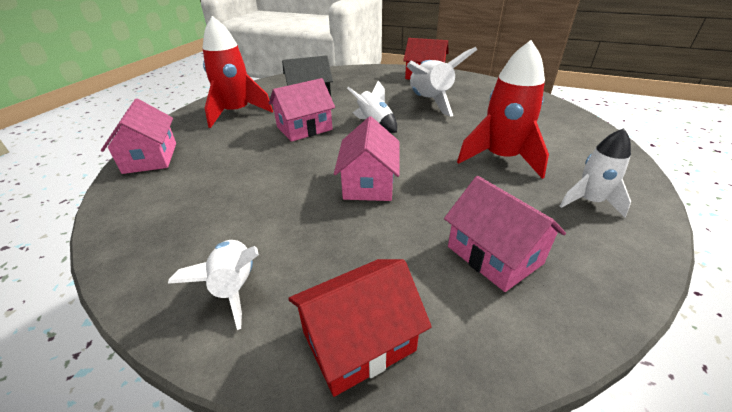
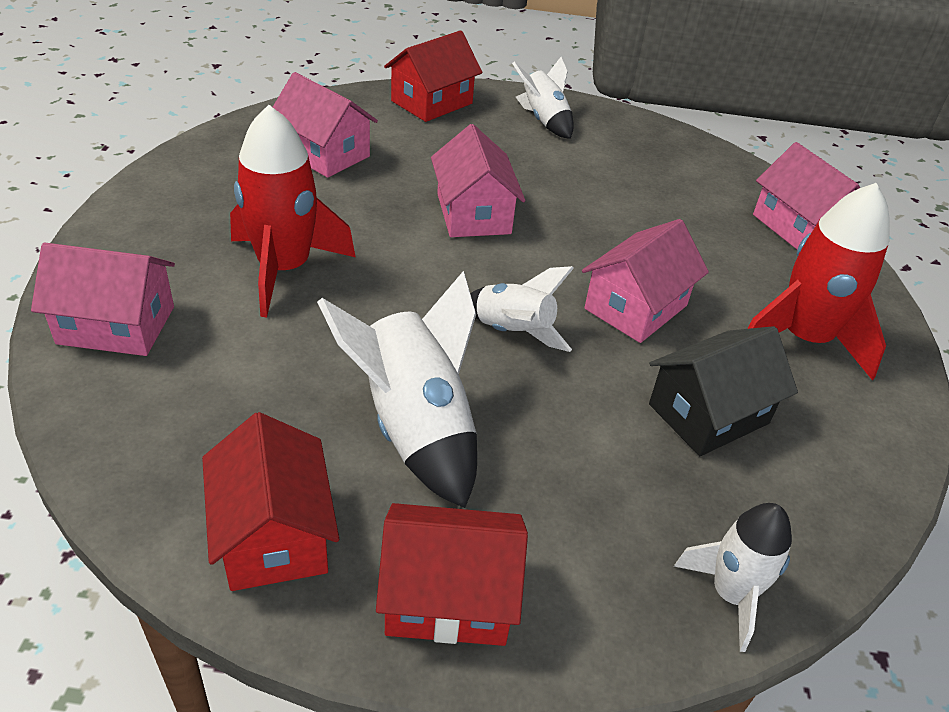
camera: 160 degrees right, 5 degrees up
white rocket [560,128,631,217] -> white rocket moved to [674,503,792,652]
none -> pink house [31,243,175,356]
none -> red house [202,412,339,591]

